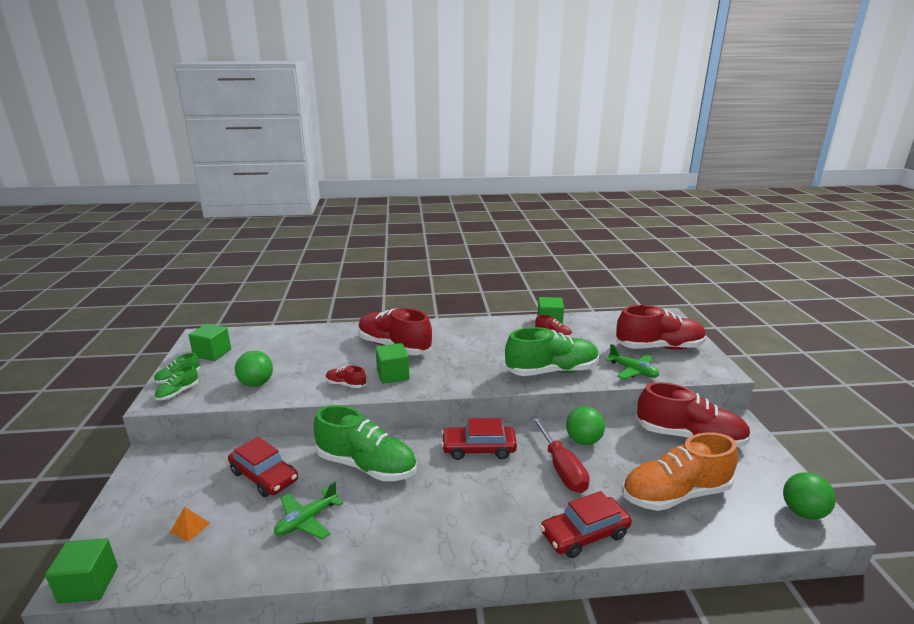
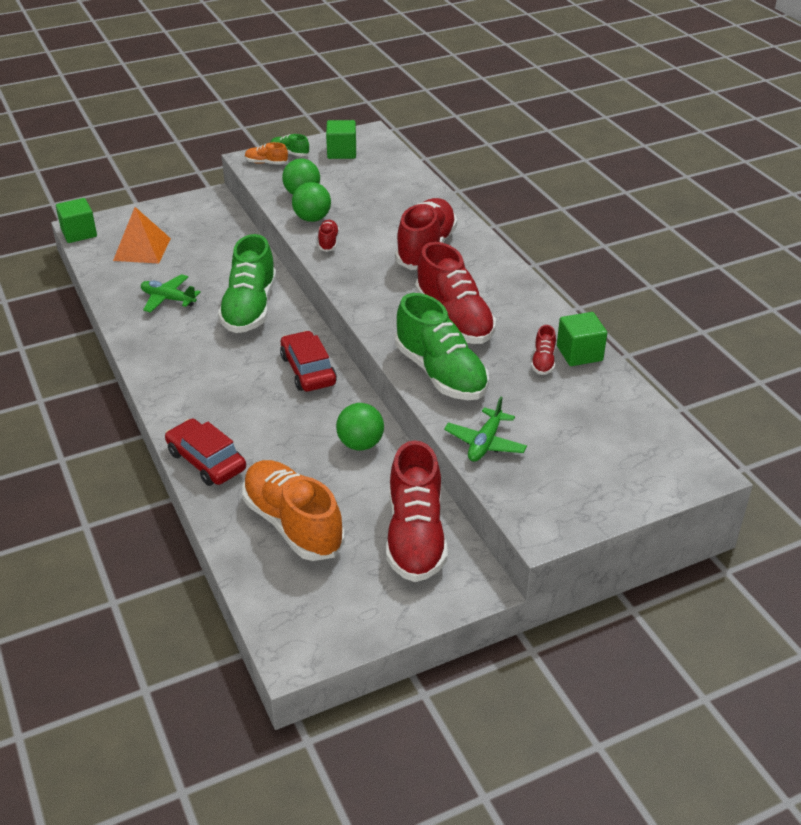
camera: 70 degrees right, 15 degrees up
green shoe [154,365,199,400] -> orange shoe [245,142,288,165]
orange pyramid [170,507,210,542] -> orange pyramid [113,207,171,263], size x2.09
red car [228,437,298,497] -> none
green cube [375,343,409,384] -> none
red screwdriver [531,416,589,493] -> none
red shoe [616,305,706,350] -> red shoe moved to [415,242,496,344]
green ball [783,472,836,519] -> green ball moved to [292,182,331,222]

